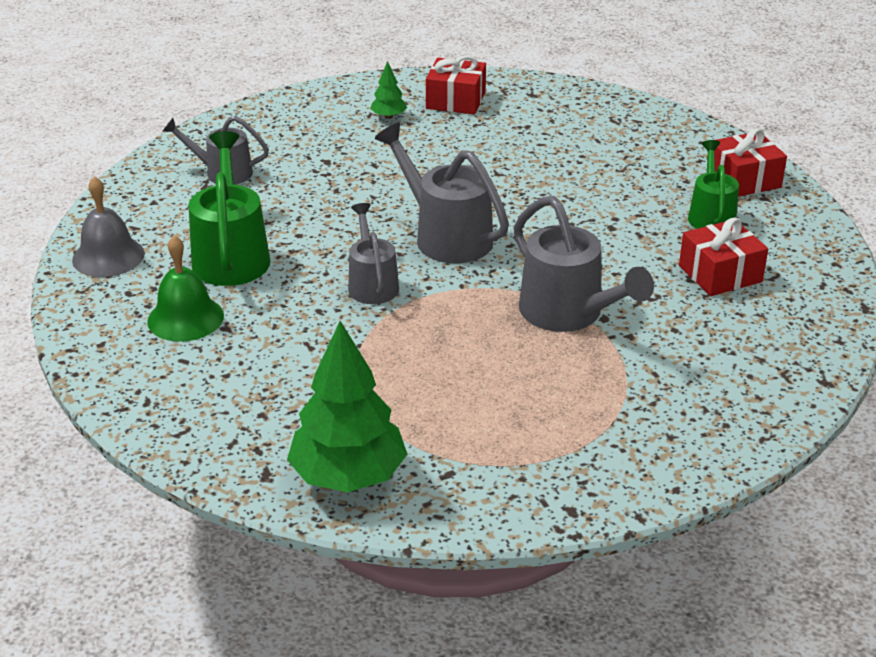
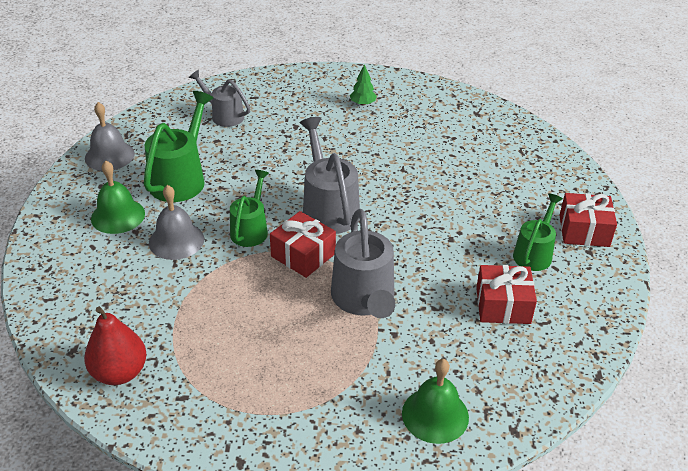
camera: 25 degrees right, 5 degrees up
green tree [287,321,407,492] -> red pear [84,307,146,385]
grey watering can [348,203,399,304] -> green watering can [230,170,269,247]
red gift [426,55,486,114] -> red gift moved to [270,211,336,278]
none -> grey bell [149,185,204,260]
none -> green bell [402,359,469,444]

